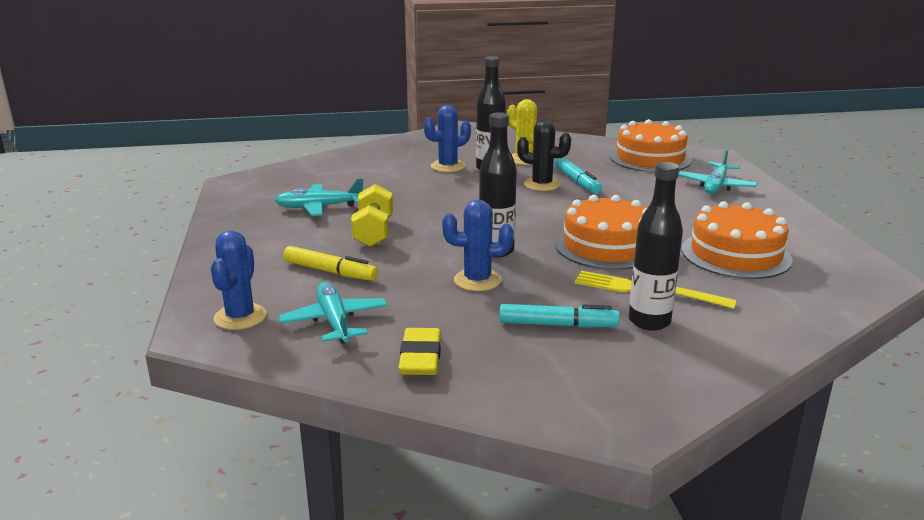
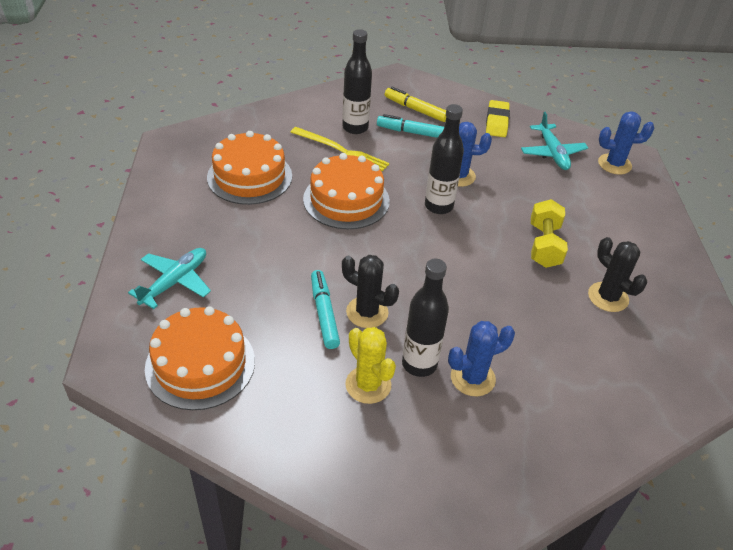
camera: 175 degrees left, 20 degrees up
blue cactus [211,230,267,330] -> blue cactus turned 75 degrees clockwise [598,111,654,175]
turquoise plane [275,178,363,216] -> black cactus [588,237,647,312]
yellow marker [283,246,378,281] -> yellow marker moved to [385,87,446,122]

